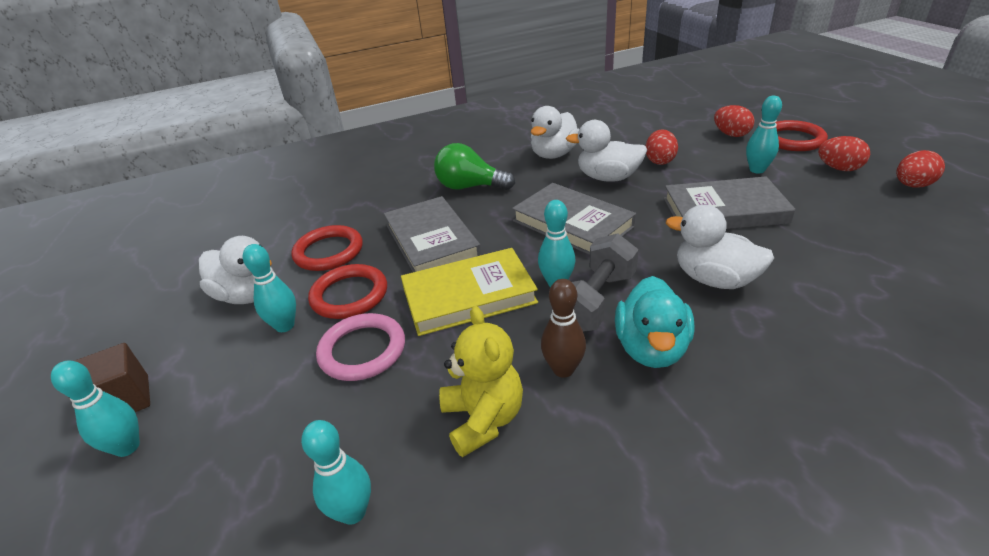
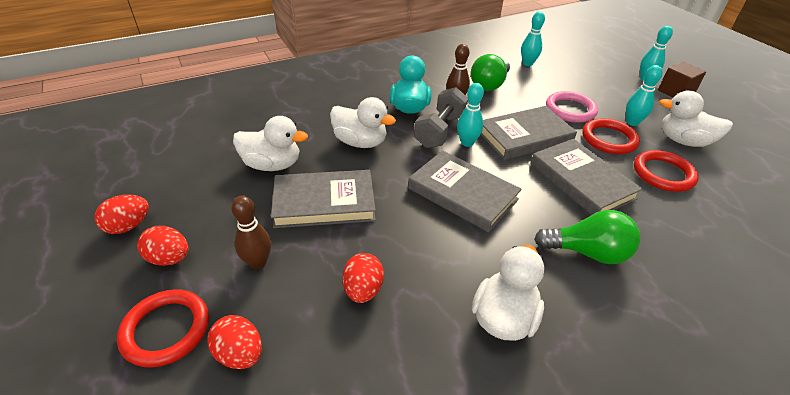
camera: 170 degrees right, 5 degrees up
yellow book [401,248,538,336] -> grey book [481,106,577,160]
yellow teddy bear [439,306,523,457] -> green light bulb [471,54,510,91]
white duck [566,120,647,182] -> white duck moved to [233,116,308,171]
turquoise bowling pin [746,96,782,173] -> brown bowling pin [231,195,271,269]

